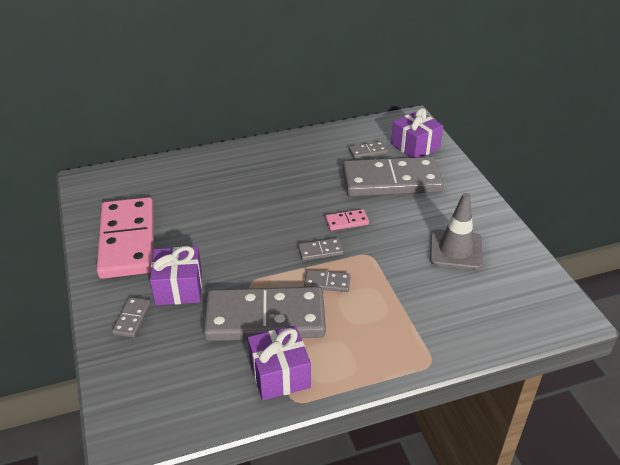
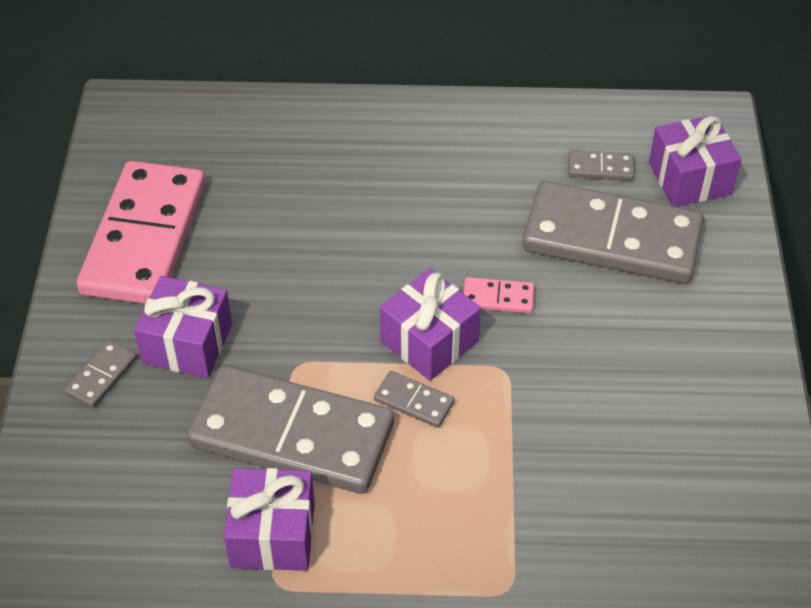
camera: 20 degrees right, 10 degrees up
grey domino [298,238,344,261] -> purple gift [380,269,481,381]
grey traffic cone [430,193,483,270] -> none

